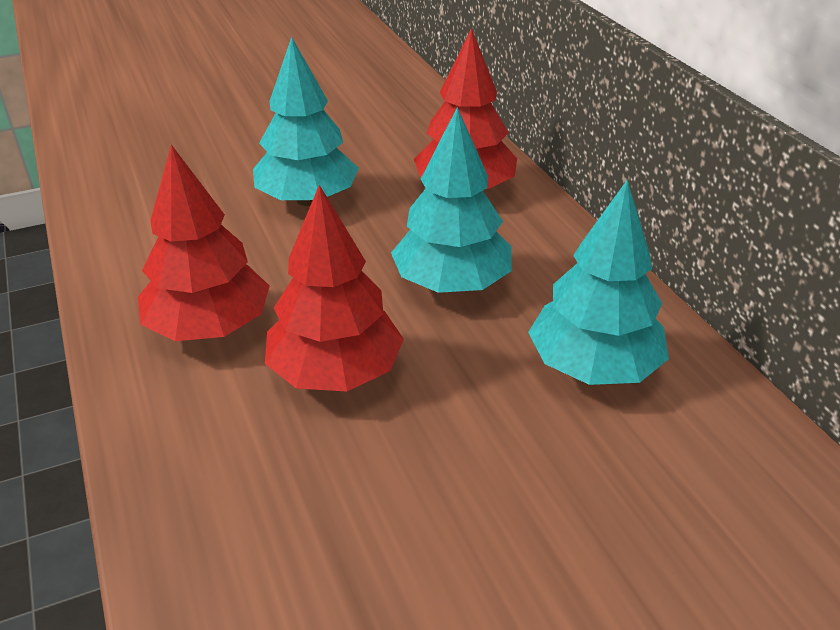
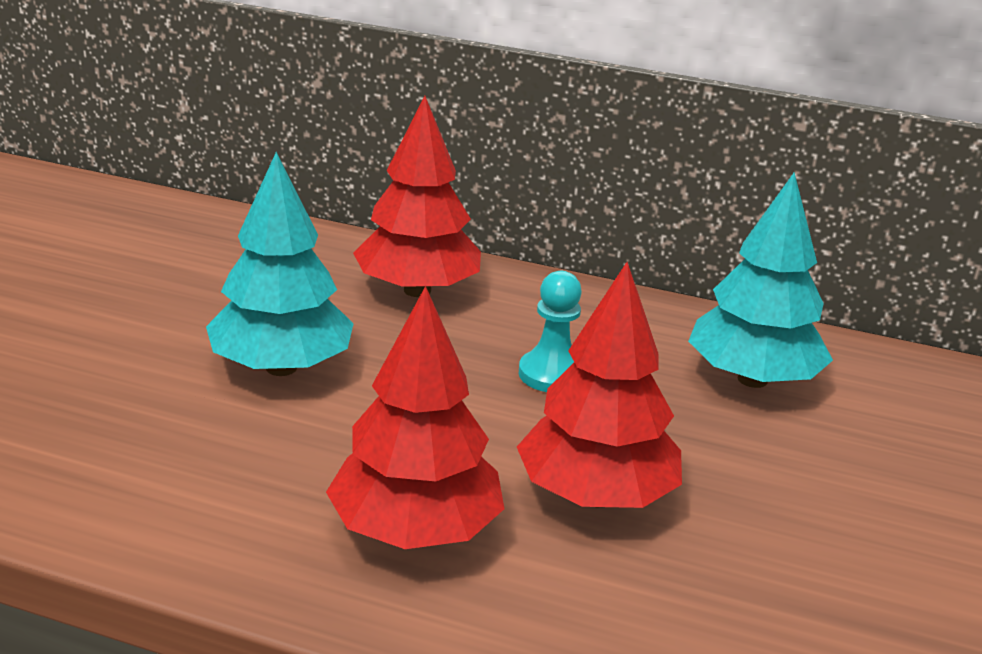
camera: 50 degrees left, 10 degrees down
turquoise tree [391,107,512,293] -> turquoise pawn [519,271,582,392]

